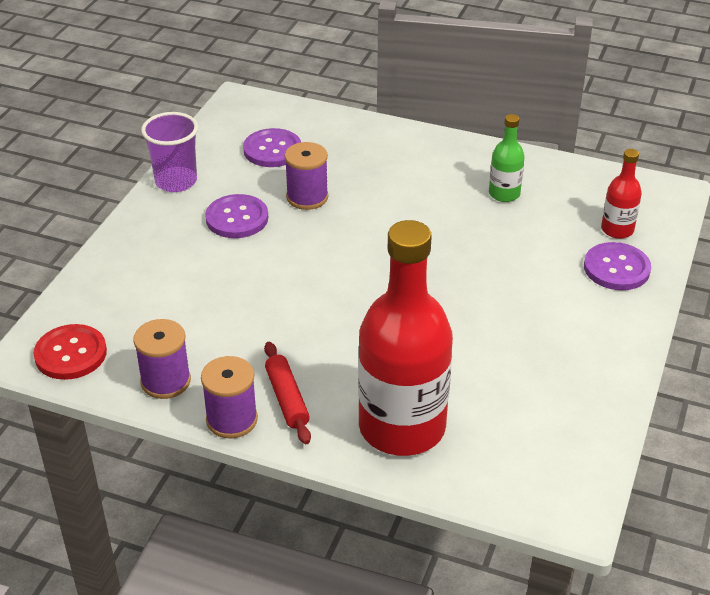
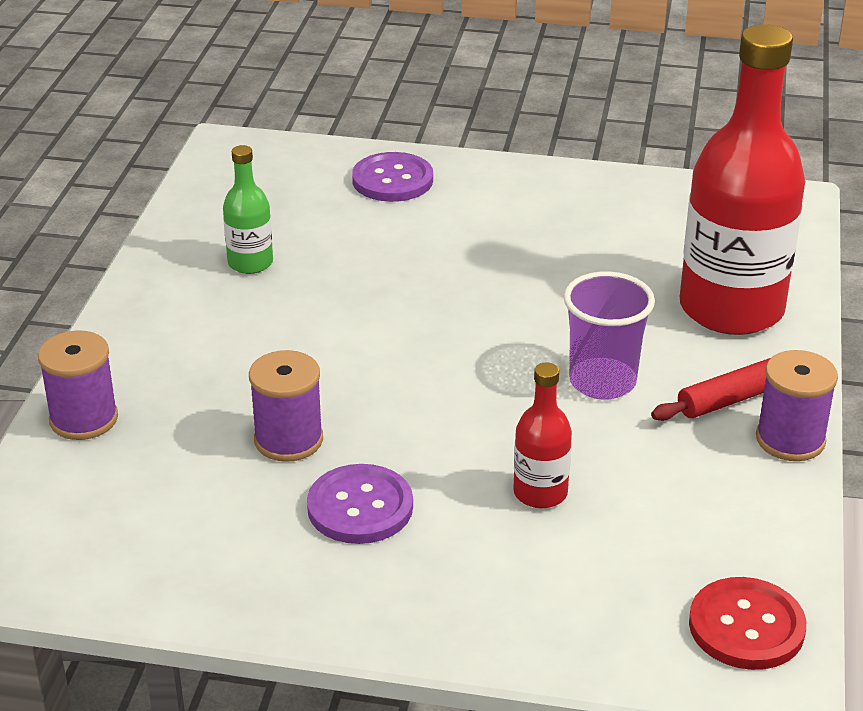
camera: 100 degrees left, 5 degrees down
purple spool [133,319,191,399] -> purple spool moved to [38,331,118,440]
purple cup [141,112,198,192] -> purple cup moved to [564,272,655,400]
purple button [243,128,301,167] -> none
red bottle [601,149,642,239] -> red bottle moved to [513,363,572,508]

